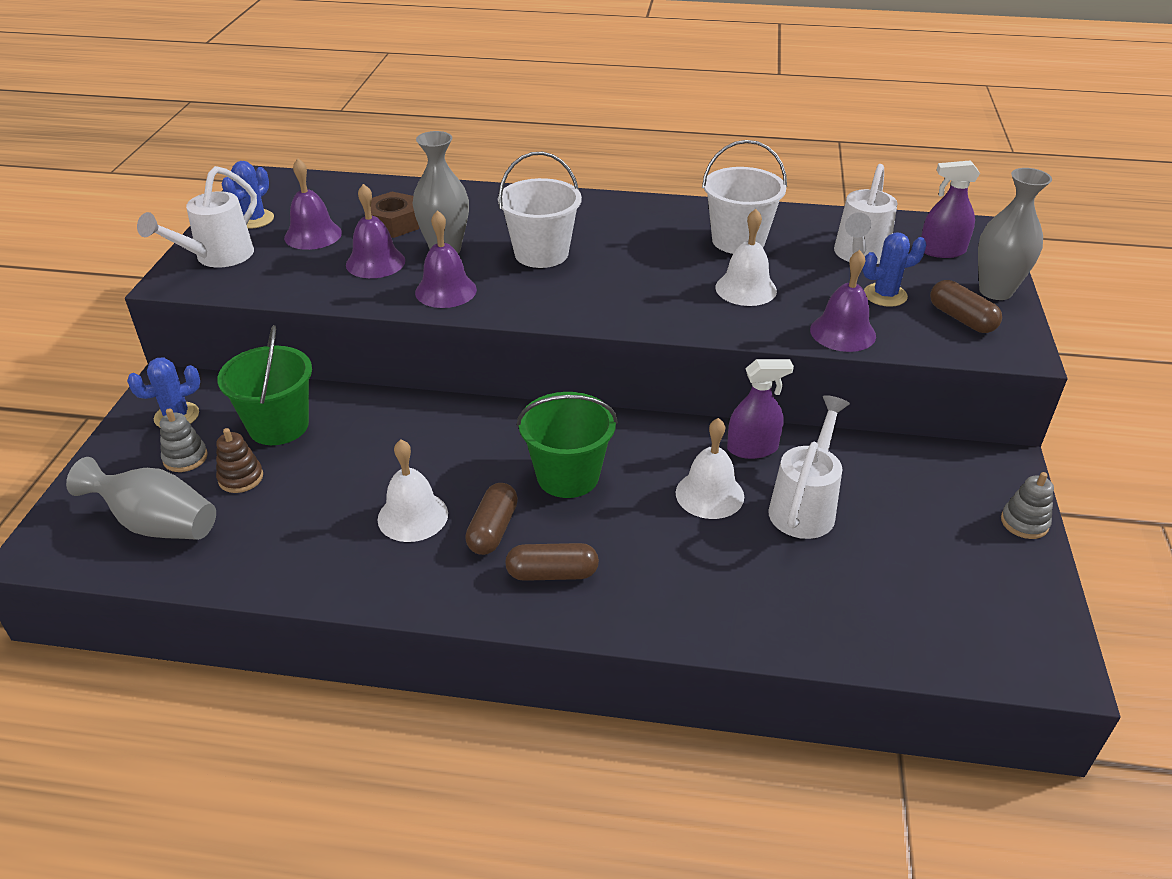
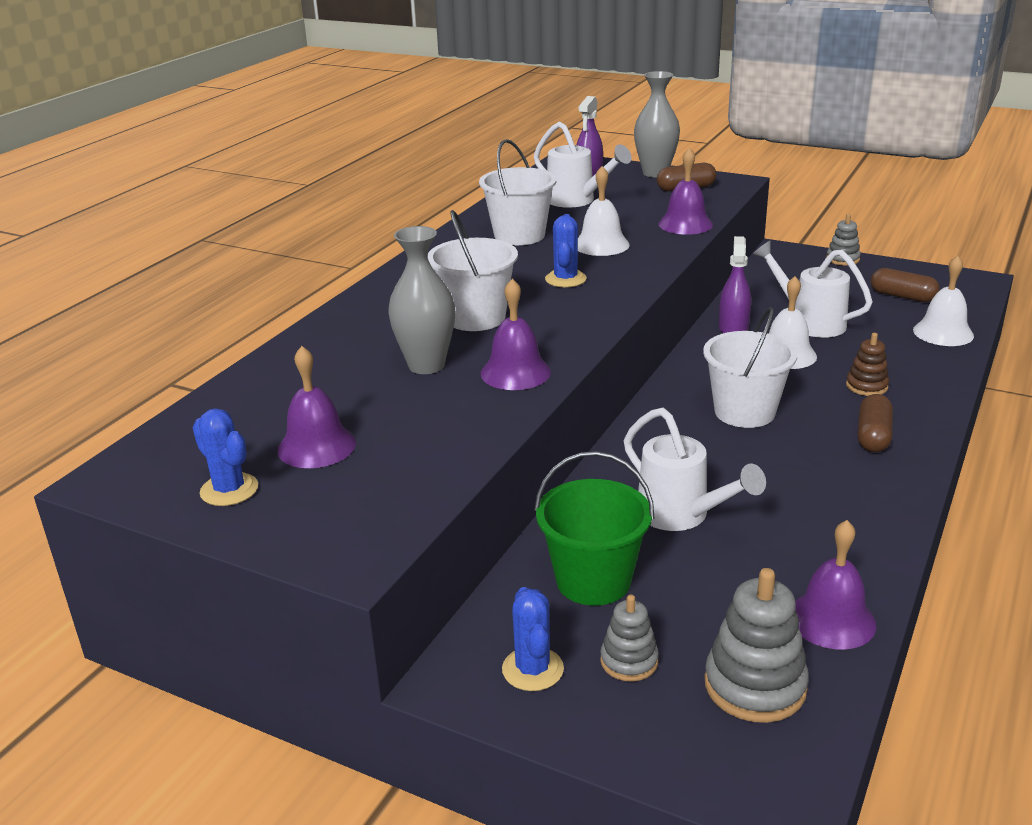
camera: 70 degrees left, 10 degrees down
grey vase [66,457,216,540] -> grey stacking toy [704,568,809,723]
white watering can [137,166,257,267] -> white watering can moved to [624,408,766,531]
brown stacking toy [216,428,263,493] -> brown stacking toy moved to [846,333,889,396]
purple bell [346,184,405,278] -> purple bell moved to [795,520,876,650]
brown nut [371,192,419,238] -> none
white bell [377,439,448,542] -> white bell moved to [913,255,974,346]
brown capsule [465,483,518,555] -> brown capsule moved to [871,268,940,302]
green bucket [517,392,618,498] -> white bucket [703,307,797,428]
blue cactus [862,232,927,307] -> blue cactus moved to [545,214,587,287]

